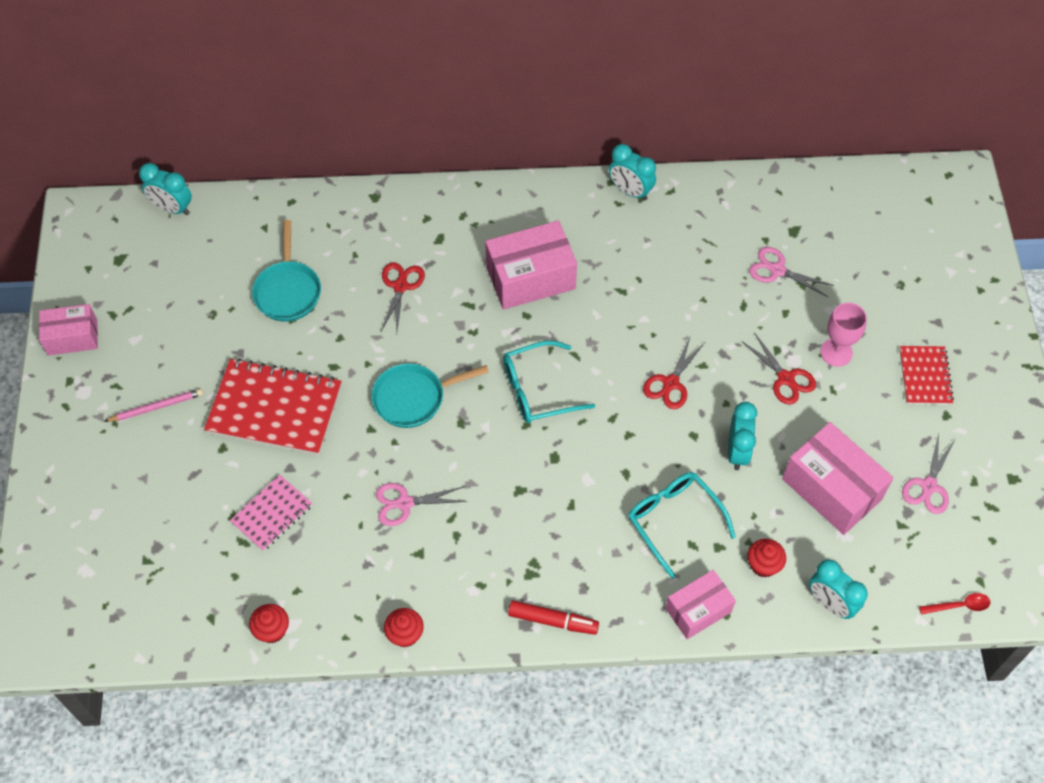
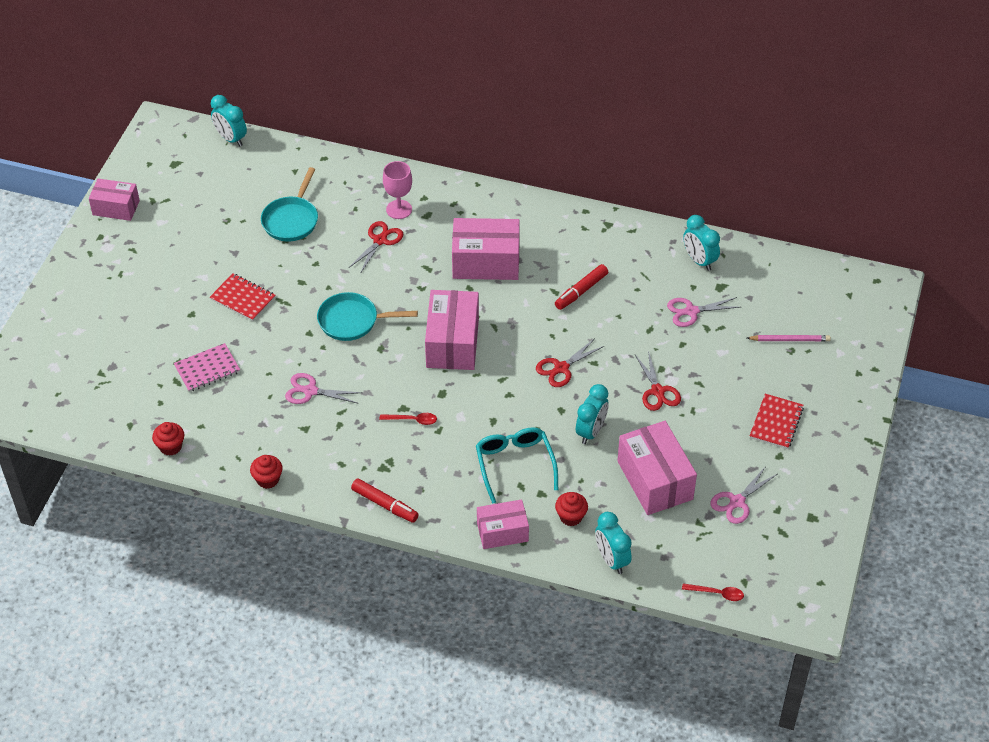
camera: 20 degrees right, 10 degrees down
pink pencil [104,389,203,422] -> pink pencil moved to [747,335,831,341]
red notebook [204,358,342,455] -> red notebook [210,273,276,321], size x0.56
turquoise glasses [503,341,595,423] -> pink box [425,290,479,370]
turquoise clock [609,144,656,201] -> turquoise clock moved to [683,215,720,271]
pink scissors [749,247,834,297] -> pink scissors turned 60 degrees counterclockwise [667,297,740,327]
pink goblet [820,303,867,367] -> pink goblet moved to [383,161,412,219]
none -> red spoon [380,413,437,425]
none -> red marker [555,264,608,310]

